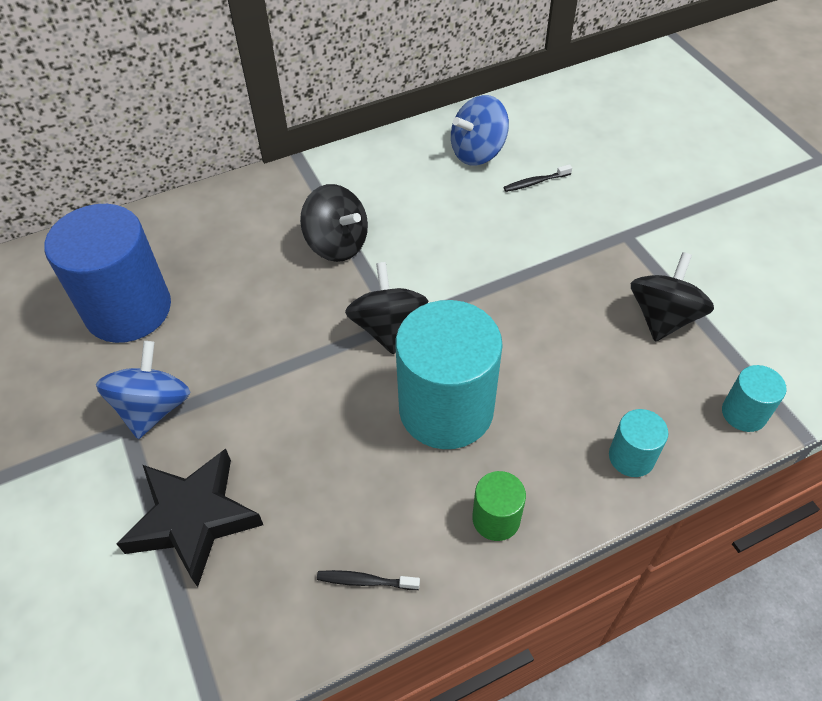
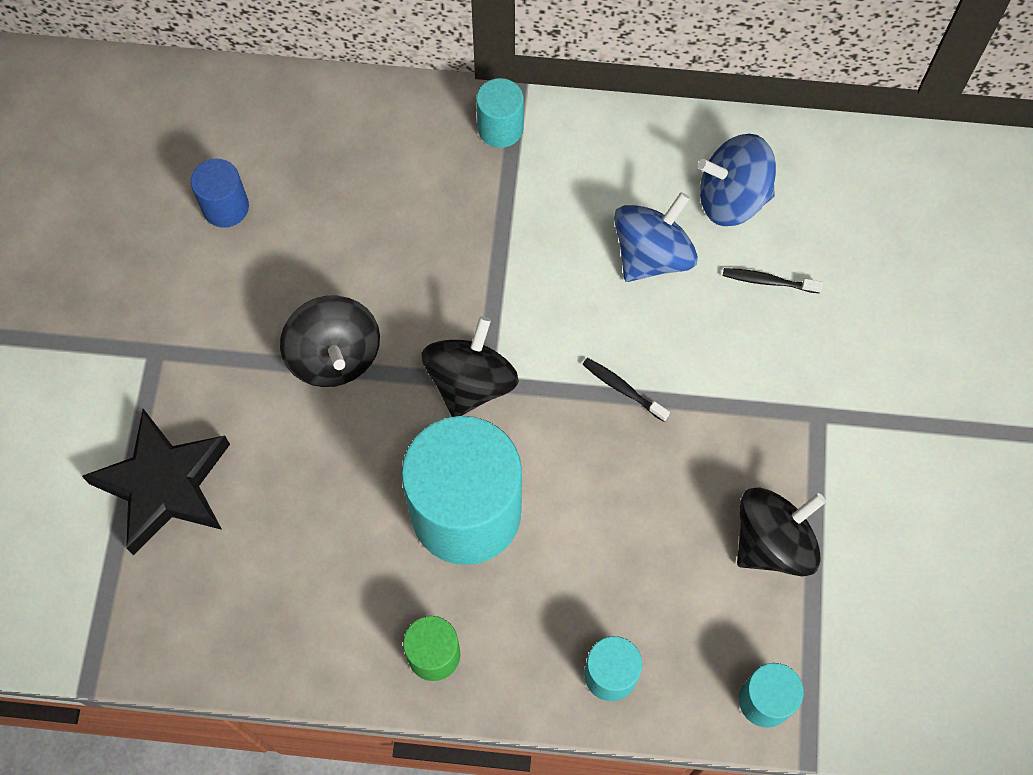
camera: 30 degrees right, 15 degrees up
blue cylinder [44,204,171,343] -> blue cylinder [191,158,249,228], size x0.46
blue spinning top [96,341,190,439] -> blue spinning top moved to [614,192,698,282]
black spinning top [300,184,368,262] -> black spinning top moved to [280,296,380,387]
black toothbrush [317,570,420,590] -> black toothbrush moved to [582,358,670,422]
none -> turquoise cylinder [476,78,524,148]

